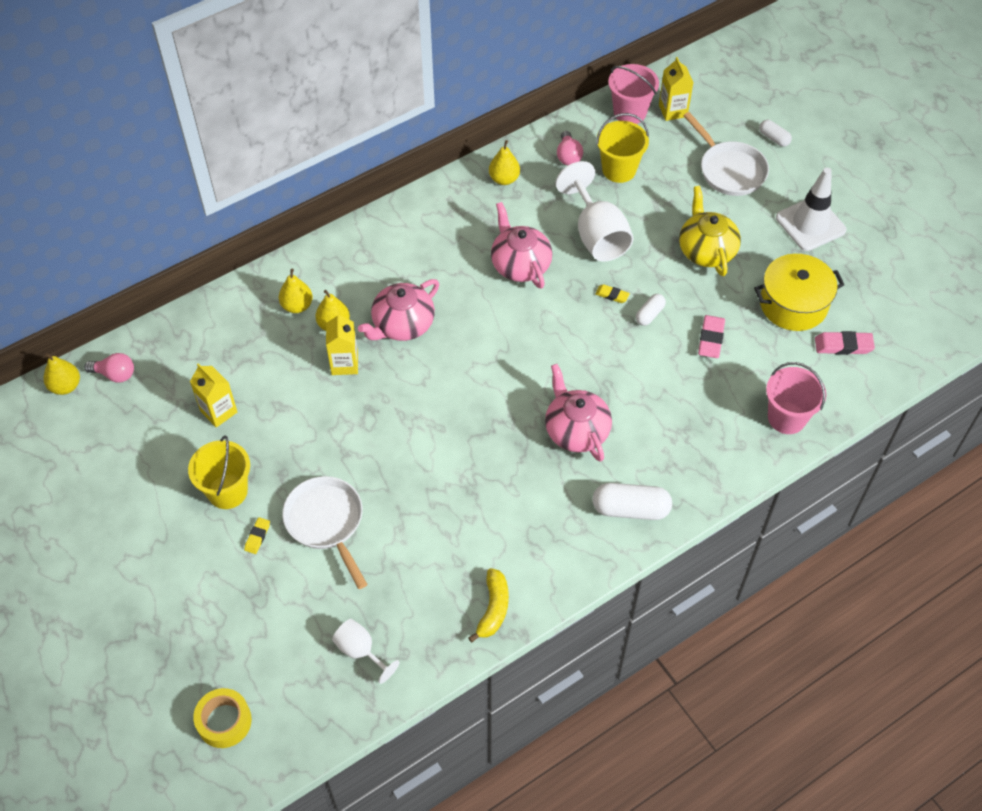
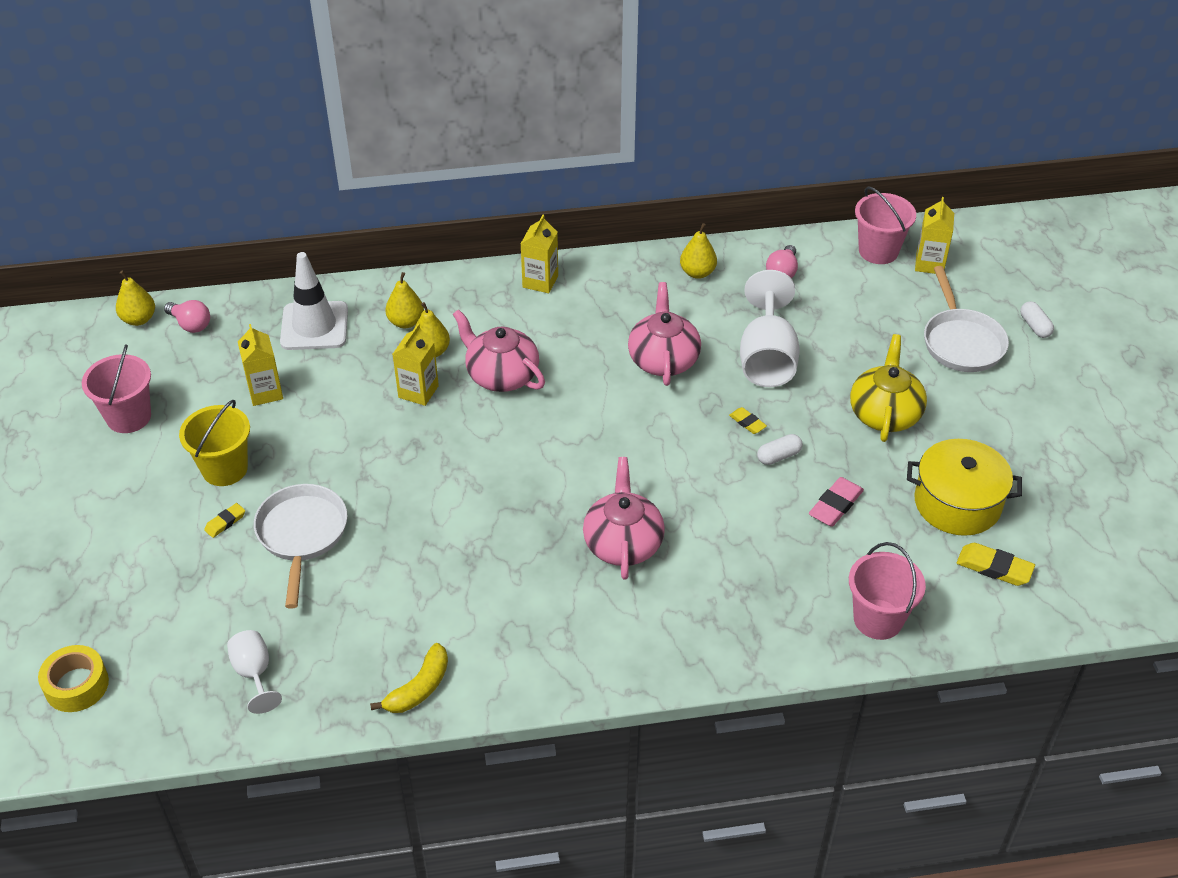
camera: 25 degrees right, 10 degrees down
pink teapot [358,279,439,341] -> pink teapot turned 60 degrees clockwise [453,309,545,392]
white capsule [593,483,672,520] -> none
yellow bucket [596,113,649,183] -> none
white traffic cone [776,168,846,251] -> white traffic cone moved to [280,252,348,350]
pink eraser [815,331,875,355] -> yellow eraser [957,543,1035,586]
none -> pink bucket [82,345,151,433]
none -> yellow carton [521,215,558,293]

